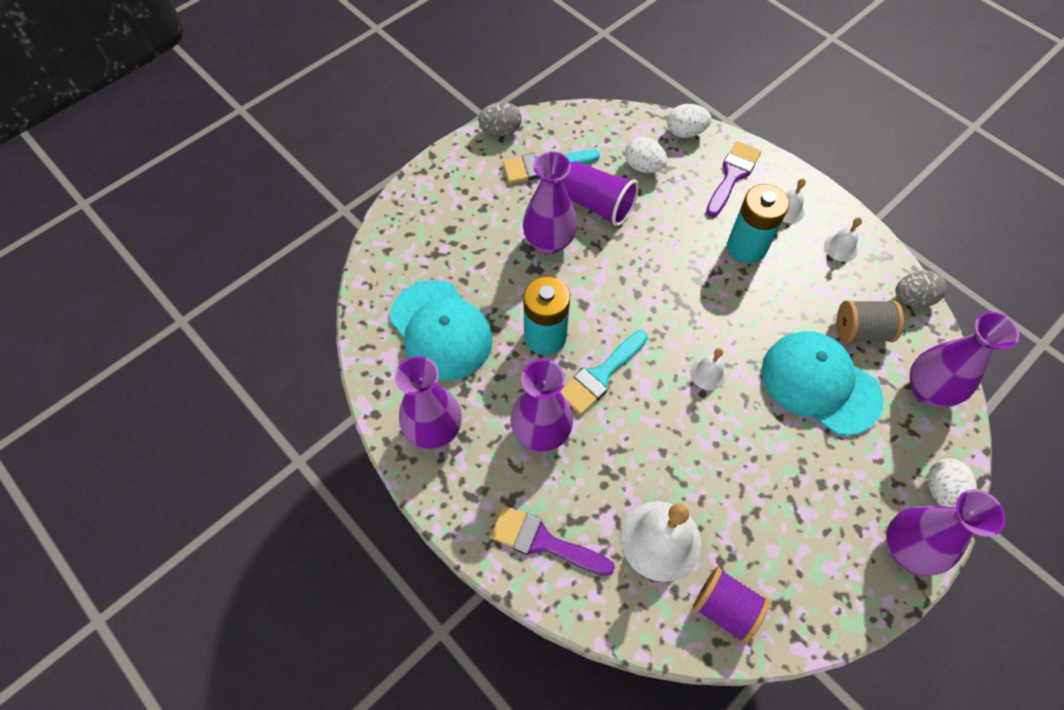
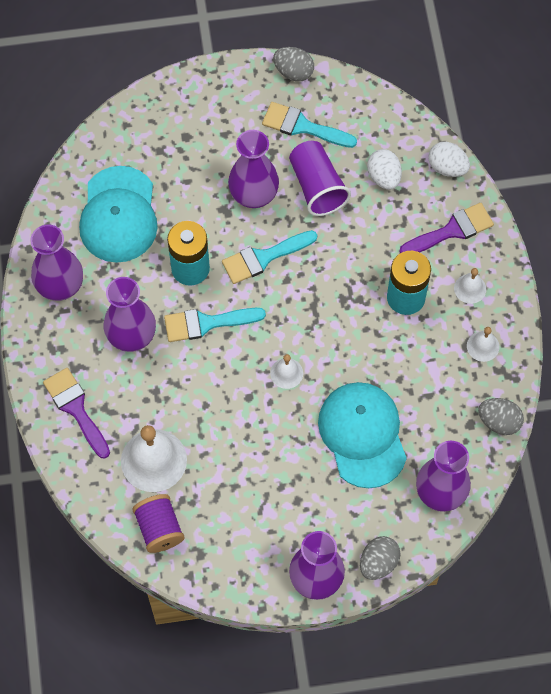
camera: 35 degrees right, 5 degrees up
grey spool [837,300,904,342] -> none
white egg [928,459,977,507] -> grey egg [360,536,401,580]
none -> turquoise brush [222,230,317,284]

